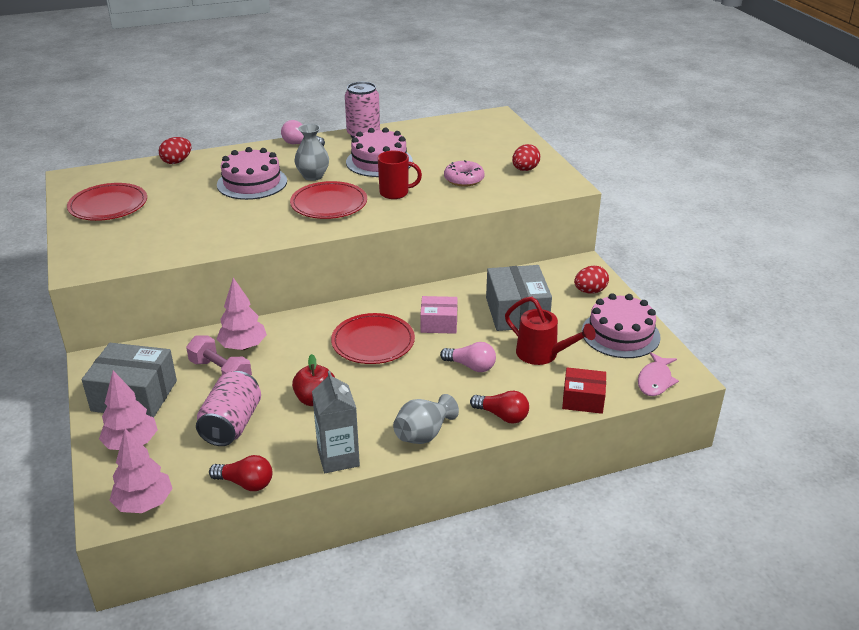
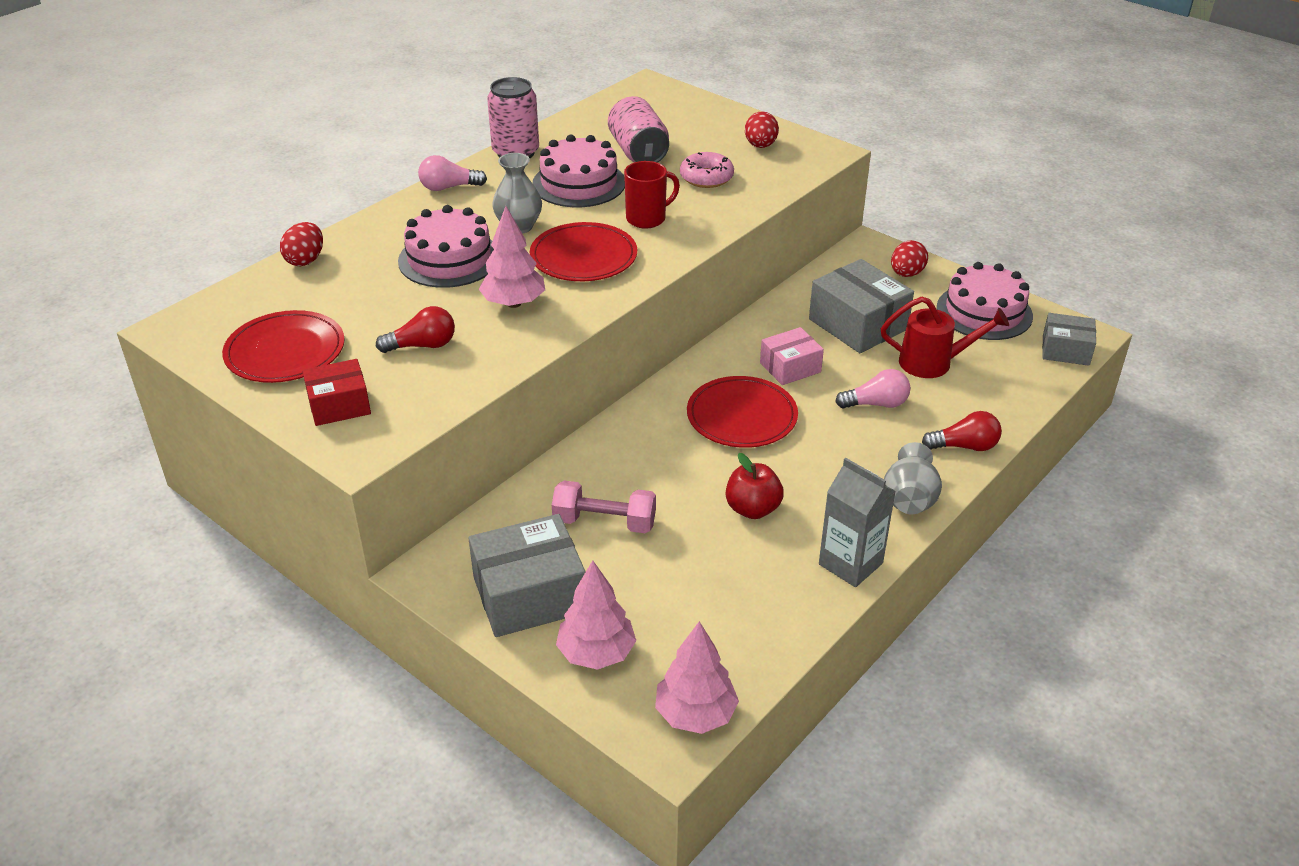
camera: 30 degrees left, 5 degrees up
pink can [196,371,261,446] -> pink can moved to [608,96,669,163]
red light bulb [209,455,272,491] -> red light bulb moved to [376,306,455,353]
pink tree [216,278,267,350] -> pink tree moved to [479,206,545,308]
red box [562,367,606,414] -> red box moved to [302,359,371,426]
pink fish [638,352,679,396] -> grey box [1042,313,1096,366]

